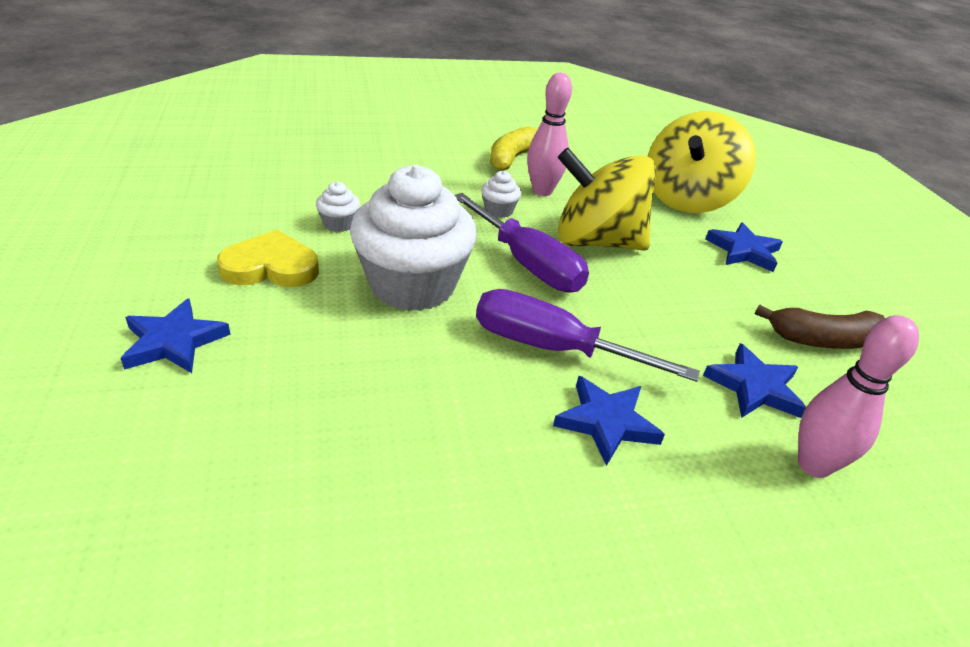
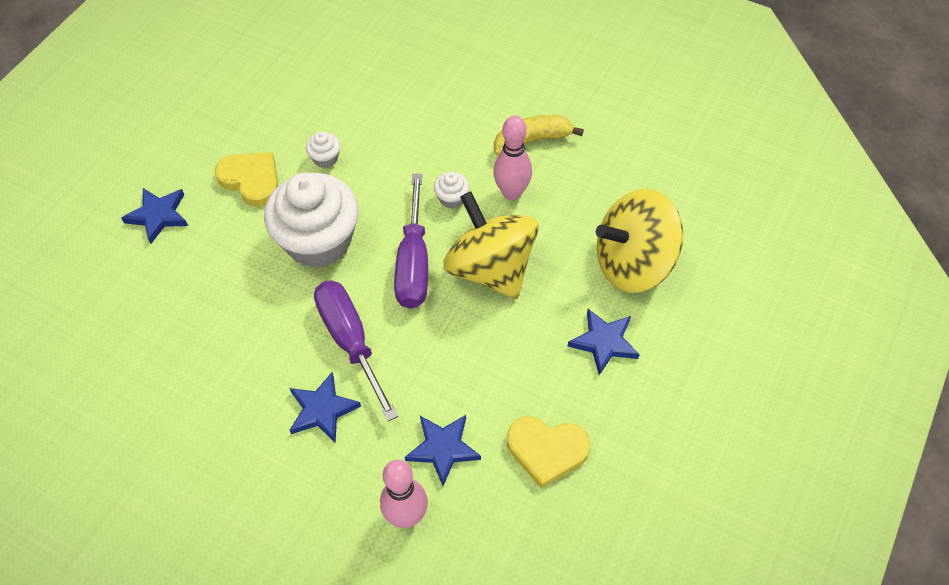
camera: 45 degrees right, 20 degrees up
brown banana [755,305,885,349] -> yellow heart [507,417,590,489]

